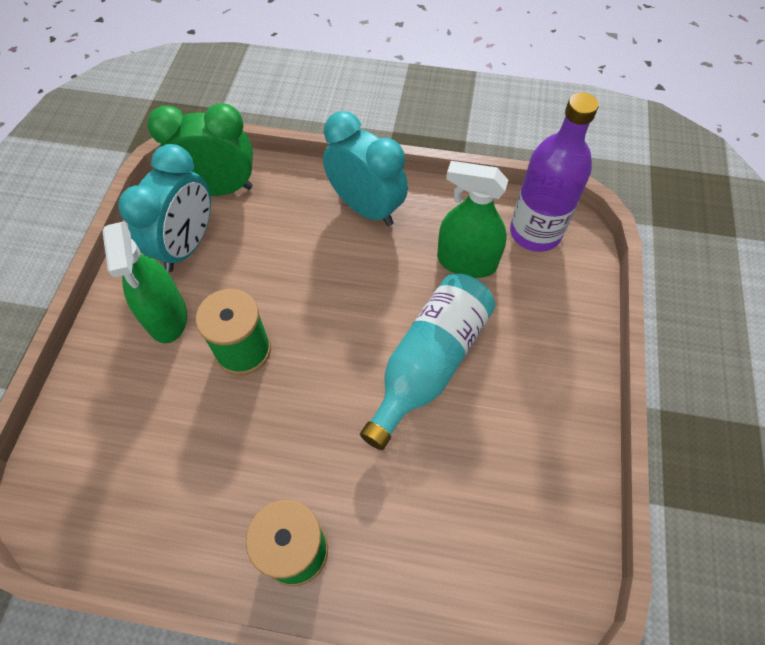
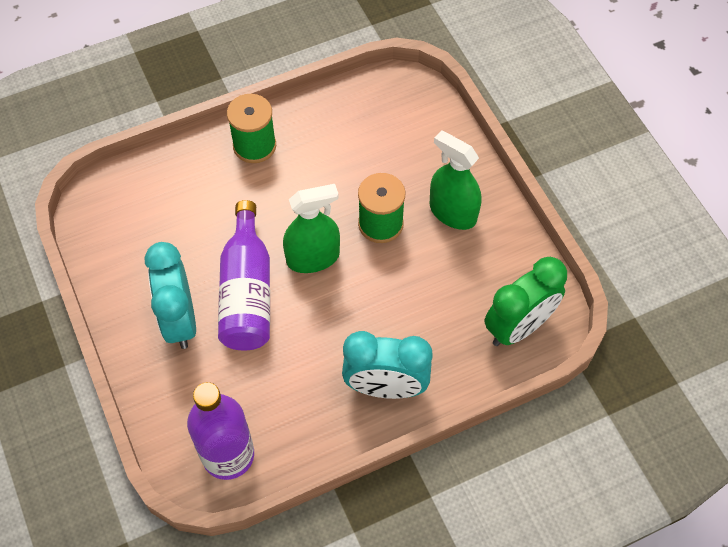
camera: 145 degrees right, 0 degrees up
turquoise clock [118,144,211,272] -> turquoise clock moved to [145,242,196,349]
turquoise bottle [360,274,495,450] -> purple bottle [218,200,270,350]
green spray bottle [437,161,508,278] -> green spray bottle moved to [283,184,340,273]

